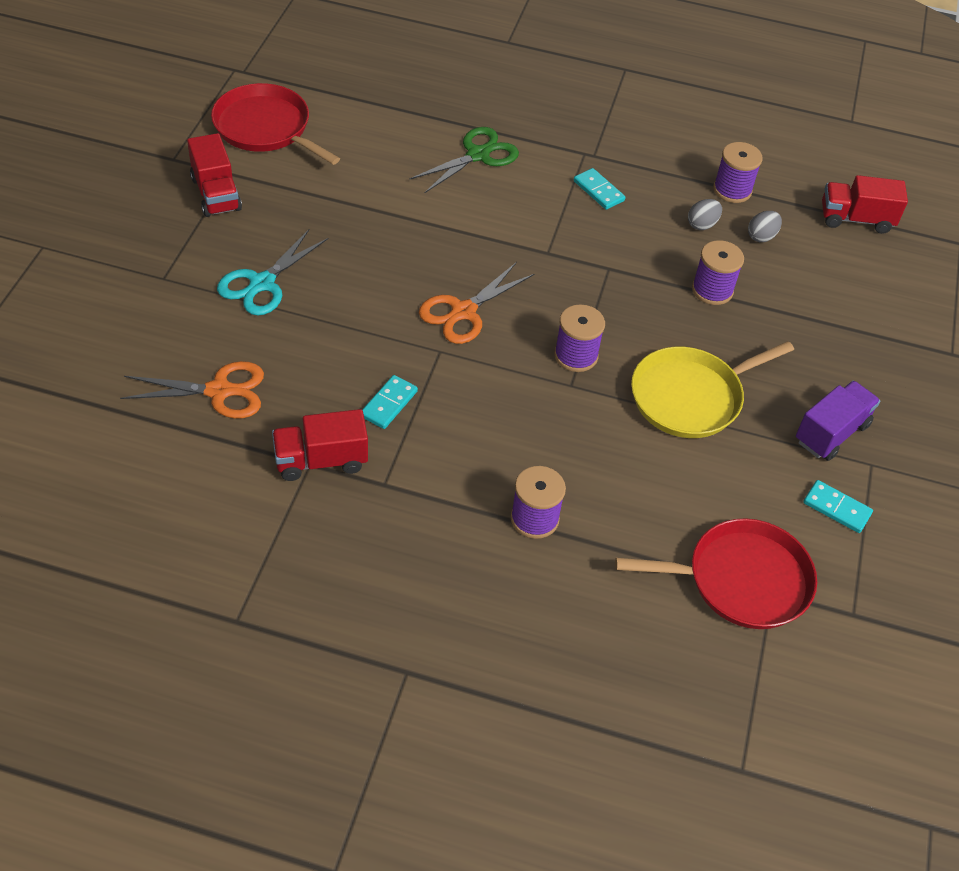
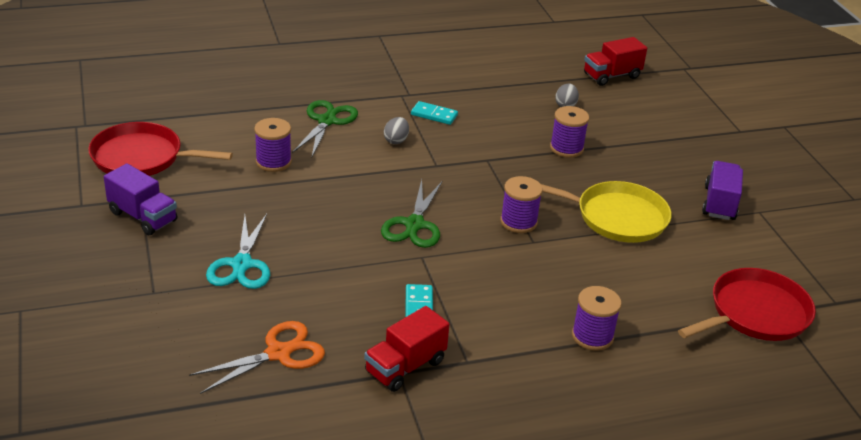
camera: 30 degrees left, 15 degrees down
red truck [187,133,242,217] -> purple truck [104,164,177,235]
orange scissors [419,262,534,344] -> green scissors [381,180,442,248]
yellow pan [631,341,794,438] -> yellow pan turned 105 degrees counterclockwise [541,181,672,243]
grey egg [688,199,722,230] -> grey egg moved to [384,117,409,144]
purple spool [713,142,763,203] -> purple spool moved to [254,118,292,172]
turquoise domino [803,480,873,533] -> none

